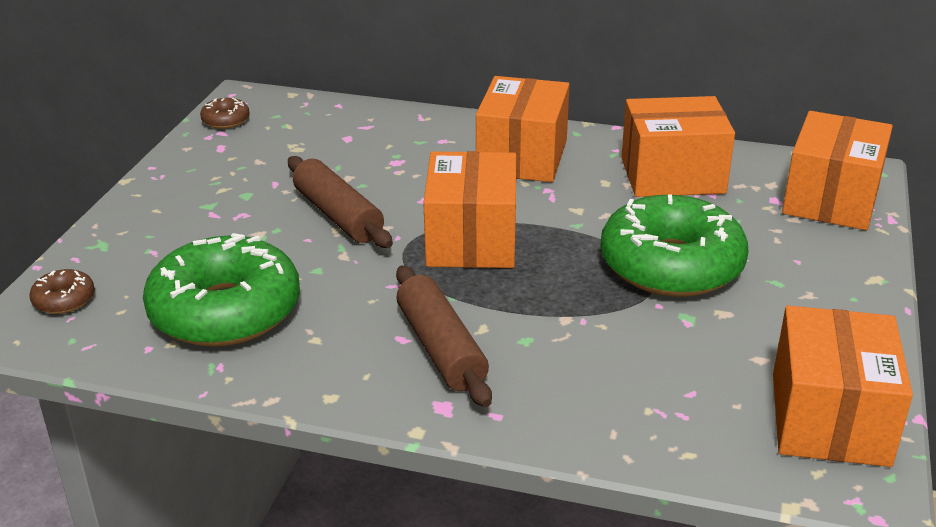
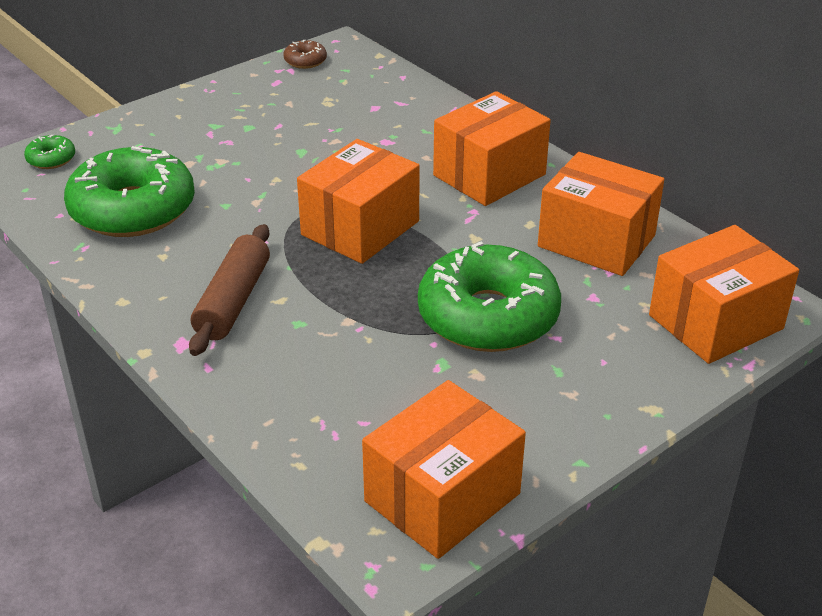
camera: 35 degrees right, 5 degrees up
brown donut [29,269,95,314] -> green donut [24,135,75,169]
brown rolling pin [288,156,393,248] -> none

